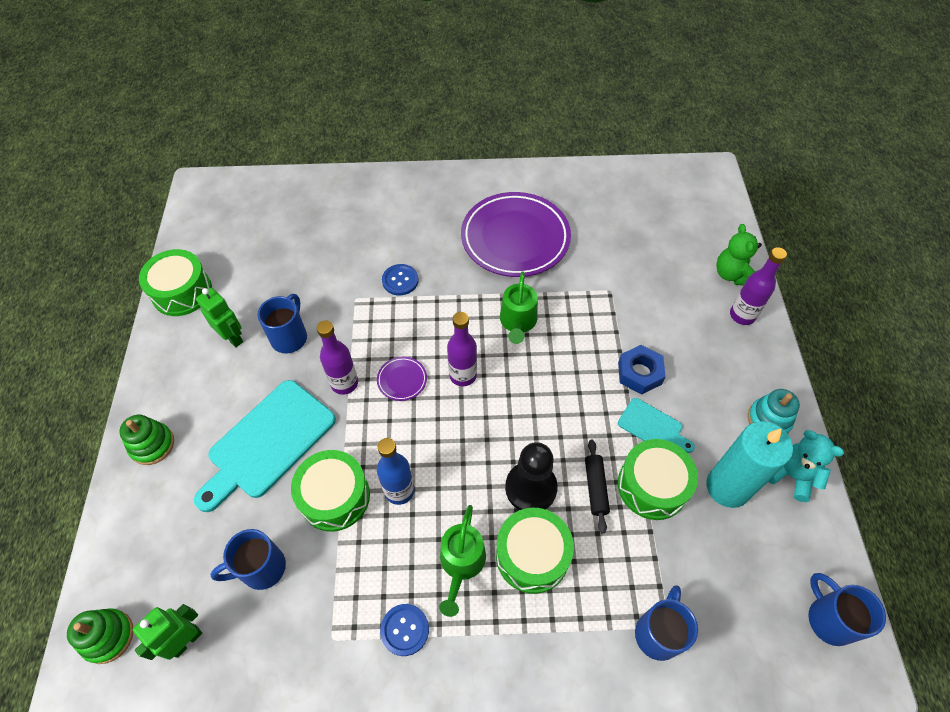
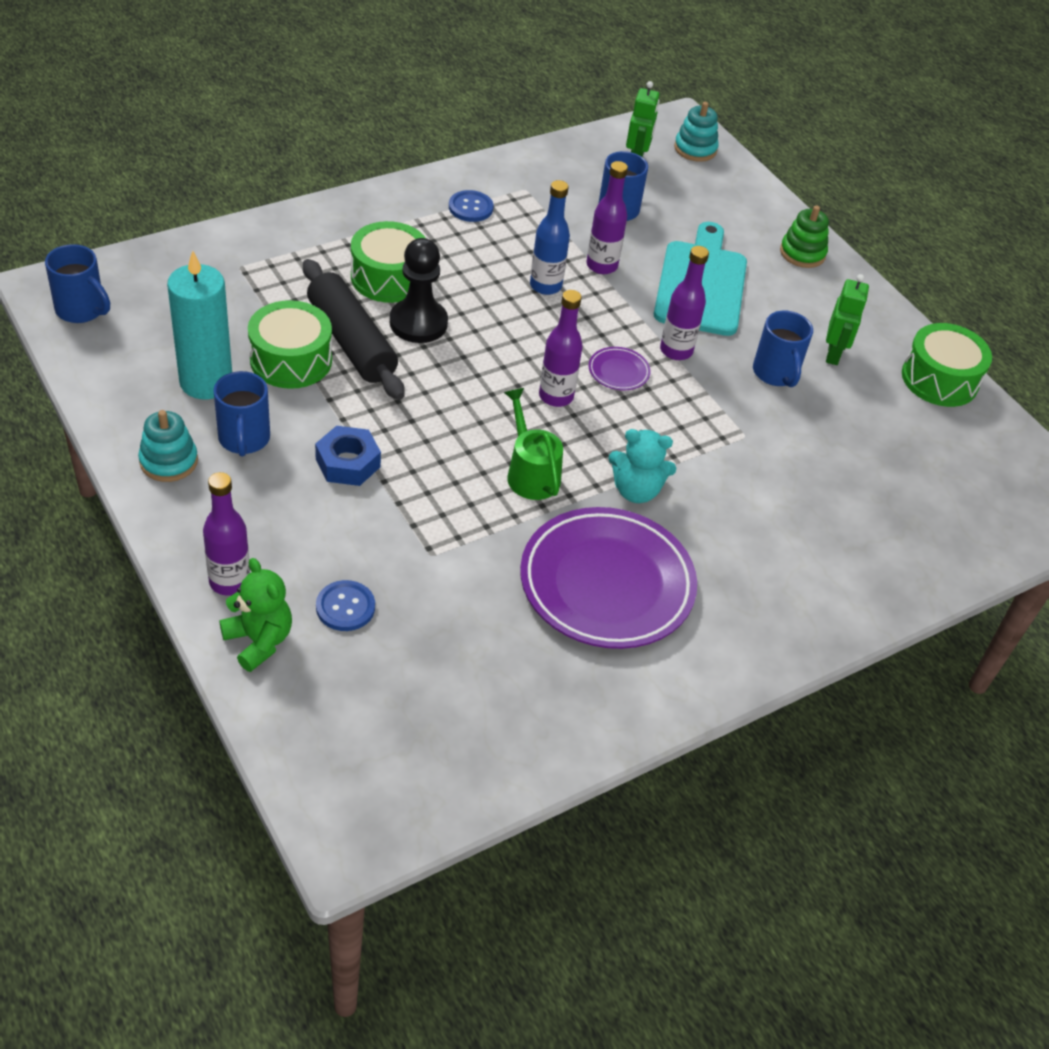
camera: 145 degrees right, 10 degrees down
green stacking toy [67,608,133,664] -> turquoise stacking toy [674,102,719,162]
green robot [196,288,243,347] -> green robot turned 90 degrees counterclockwise [826,274,869,365]
green drum [291,450,370,532] -> purple bottle [587,161,628,274]
blue button [382,264,419,295] -> blue button moved to [316,580,375,631]
green watering can [439,505,486,617] -> none
black rolling pin [585,440,610,533] -> black rolling pin [303,259,405,400], size x1.97
turquoise cutting board [618,398,695,453] -> none
blue mug [635,585,698,661] -> blue mug moved to [213,371,270,456]
turquoise teddy bear [768,430,844,502] -> turquoise teddy bear moved to [608,429,676,503]

